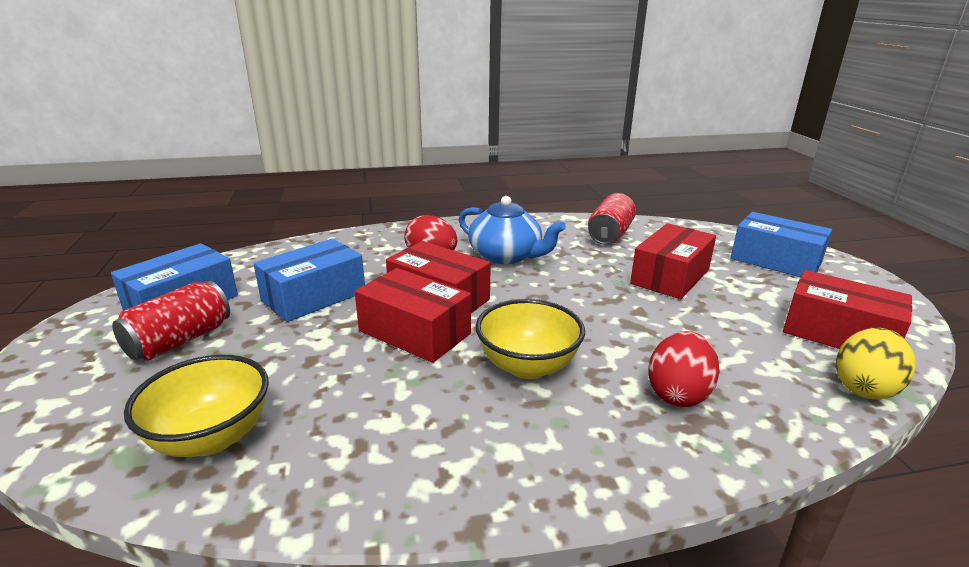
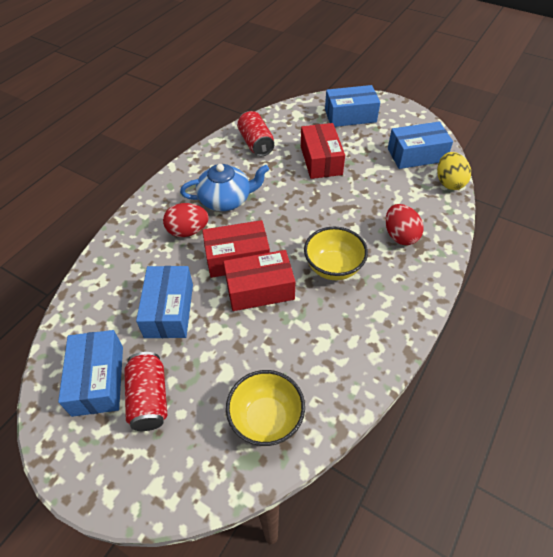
camera: 45 degrees left, 25 degrees up
red box [783,270,912,349] -> blue box [388,122,453,169]

